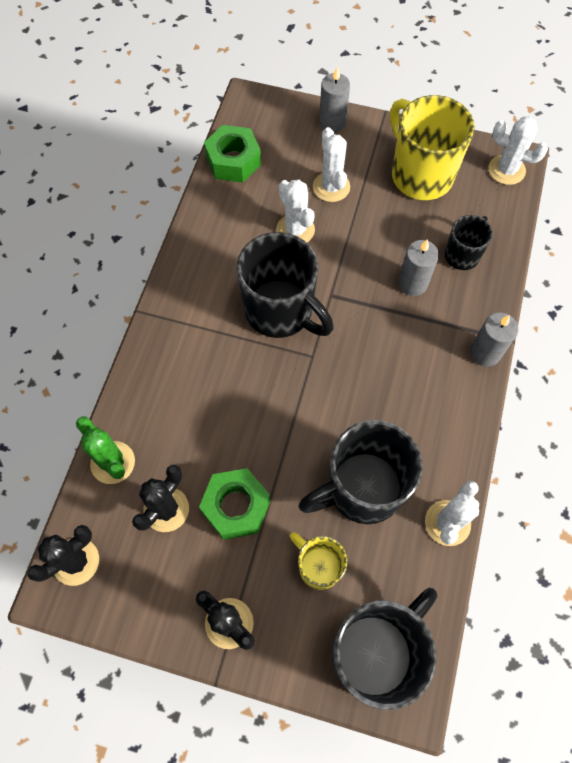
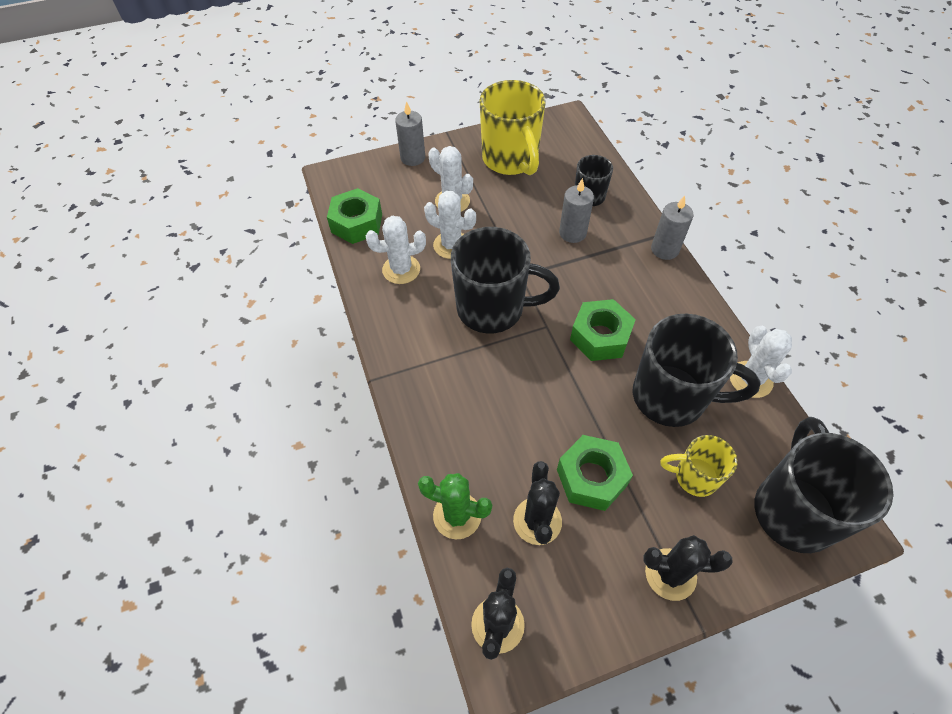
camera: 35 degrees left, 10 degrees down
black mug [298,420,423,524] -> black mug turned 105 degrees counterclockwise [633,314,760,427]
yellow mug [390,95,475,200] -> yellow mug turned 135 degrees counterclockwise [480,80,546,175]
white cactus [489,117,548,185] -> white cactus moved to [366,216,426,284]
none -> green nut [570,299,636,361]

